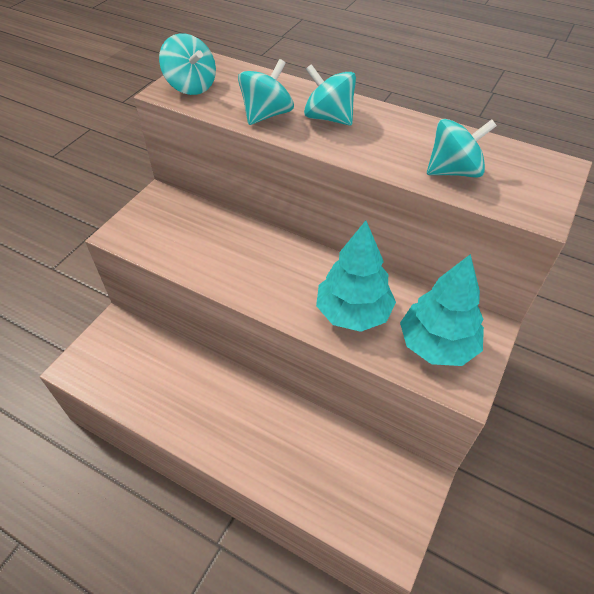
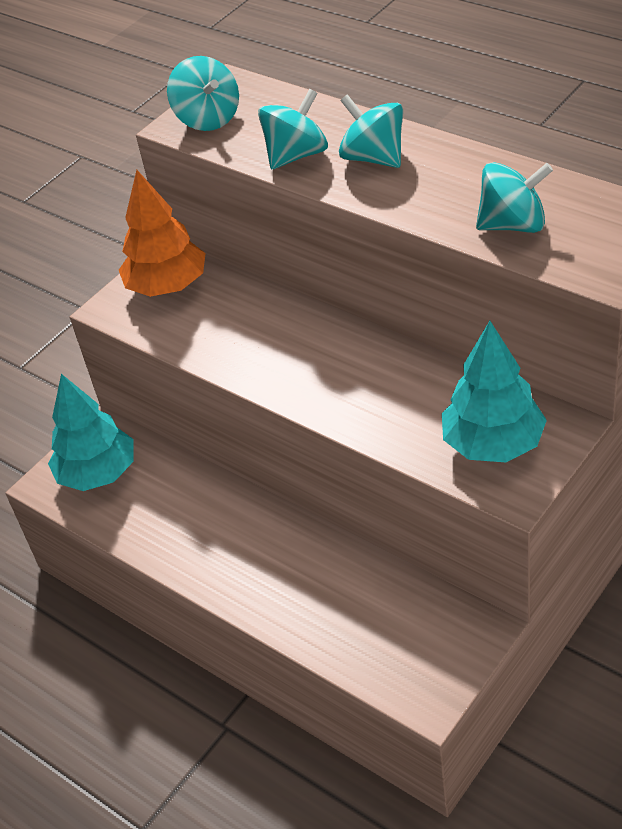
camera: 15 degrees right, 5 degrees down
turquoise tree [316,221,396,332] -> turquoise tree moved to [48,374,134,491]
none -> orange tree [119,170,206,297]

